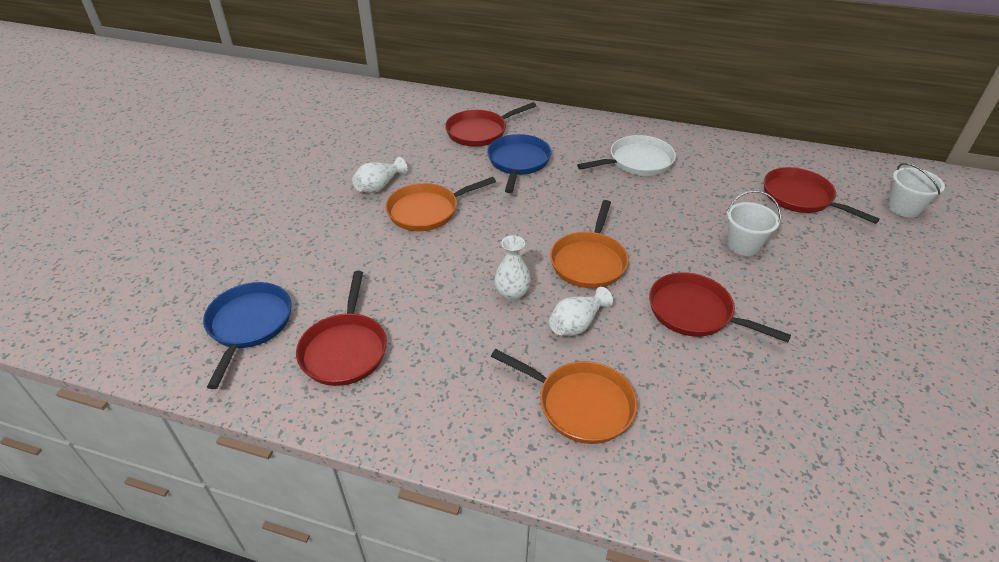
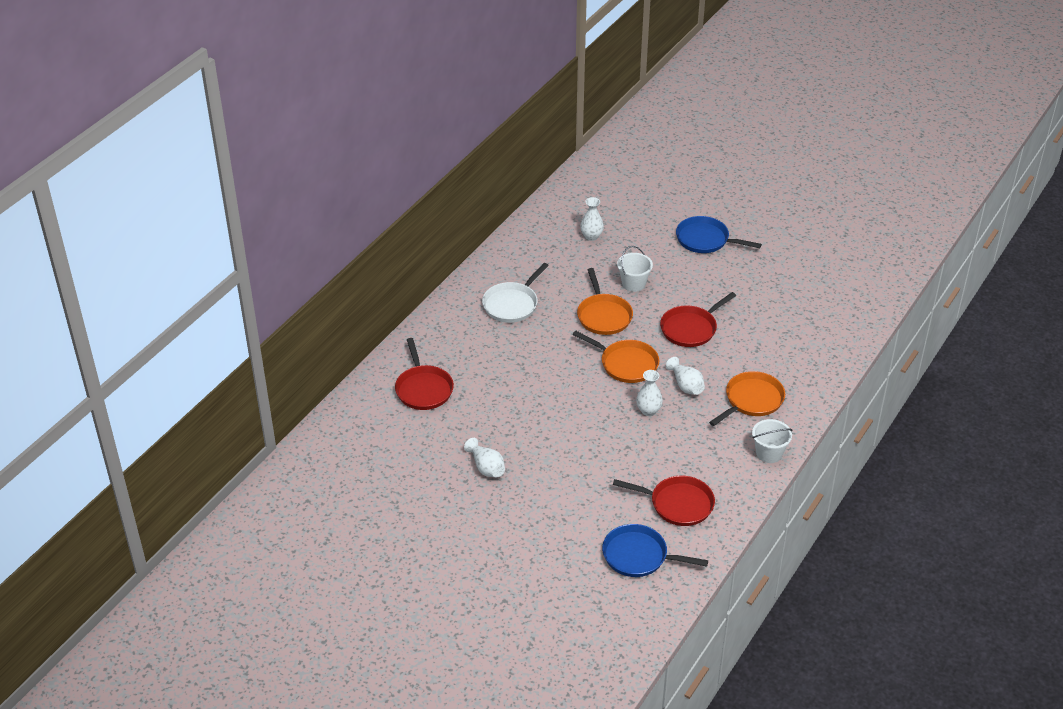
camera: 75 degrees left, 0 degrees up
orange pan [385,177,496,231] -> orange pan moved to [577,268,633,335]
blue pan [487,134,552,193] -> blue pan moved to [676,216,762,253]
white pan [577,135,676,176] -> white pan turned 135 degrees counterclockwise [482,263,549,323]
red pan [764,167,880,224] -> white vase [580,197,604,241]
white bucket [888,163,945,217] -> white bucket moved to [752,419,793,463]

